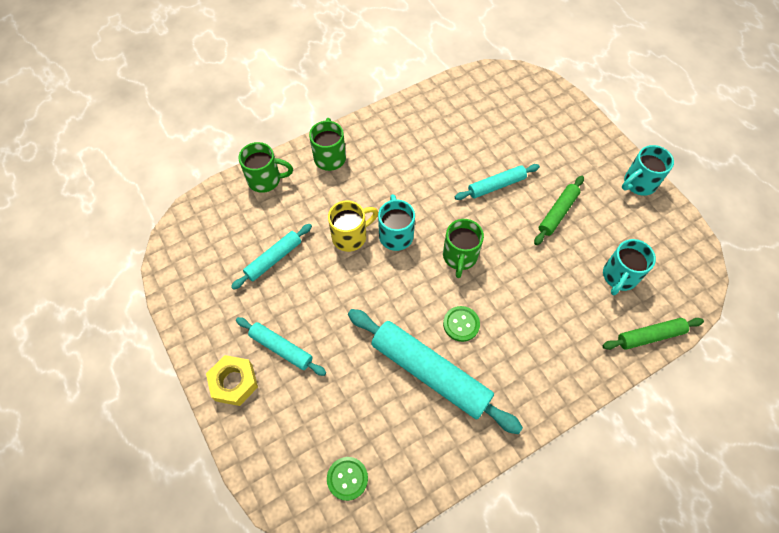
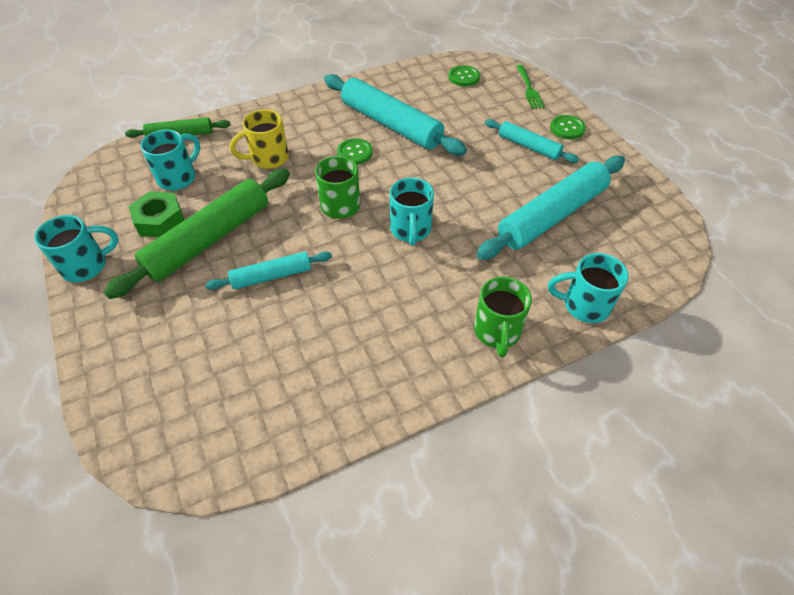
camera: 175 degrees left, 10 degrees down
yellow nut [206,355,258,406] -> green button [550,115,586,139]
turquoise rolling pin [231,224,312,290] -> turquoise rolling pin [476,156,625,260], size x1.83
green mug [239,142,293,193] -> turquoise mug [548,253,629,323]
yellow mug [328,200,378,252] -> yellow mug moved to [230,109,289,169]
green rolling pin [534,176,584,245] -> green rolling pin [103,169,290,299], size x1.83
none -> green nut [129,191,184,237]
none -> green fork [516,65,545,109]

